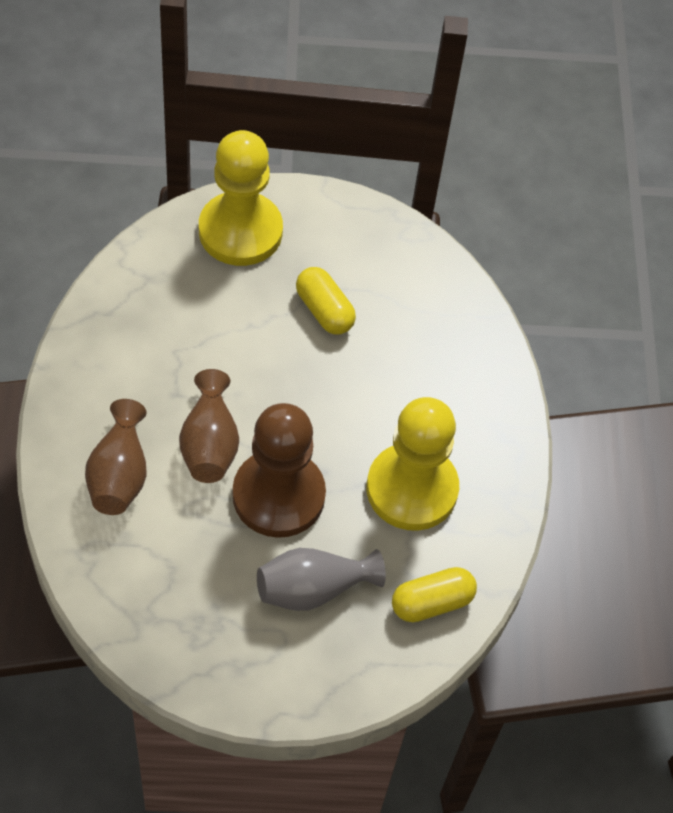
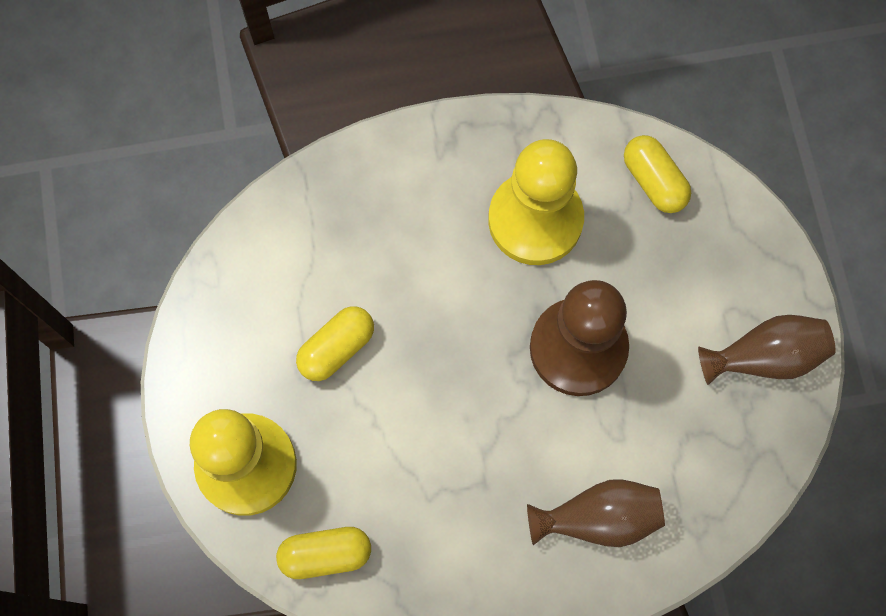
camera: 95 degrees left, 15 degrees up
brown vase [179,369,239,483] -> brown vase moved to [698,315,836,385]
grey vase [257,548,386,611] -> none
none -> yellow capsule [276,527,371,579]

